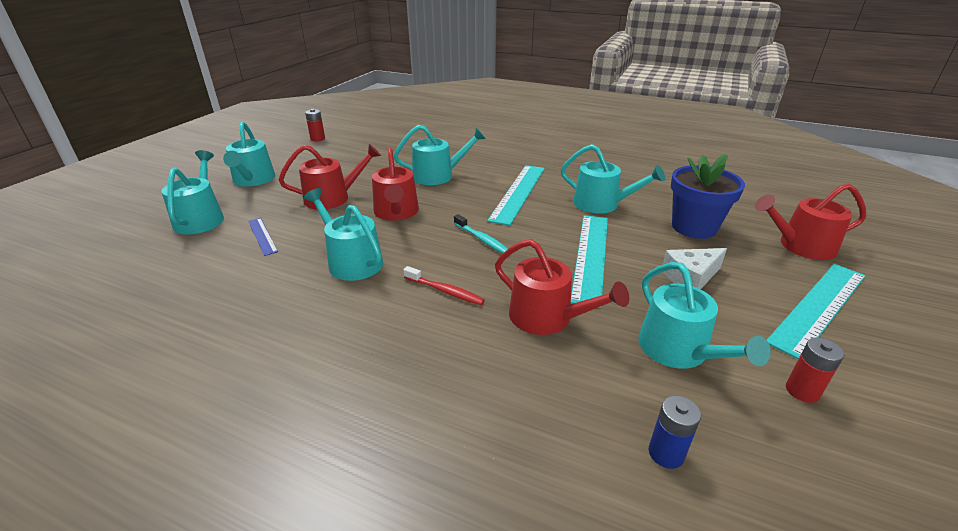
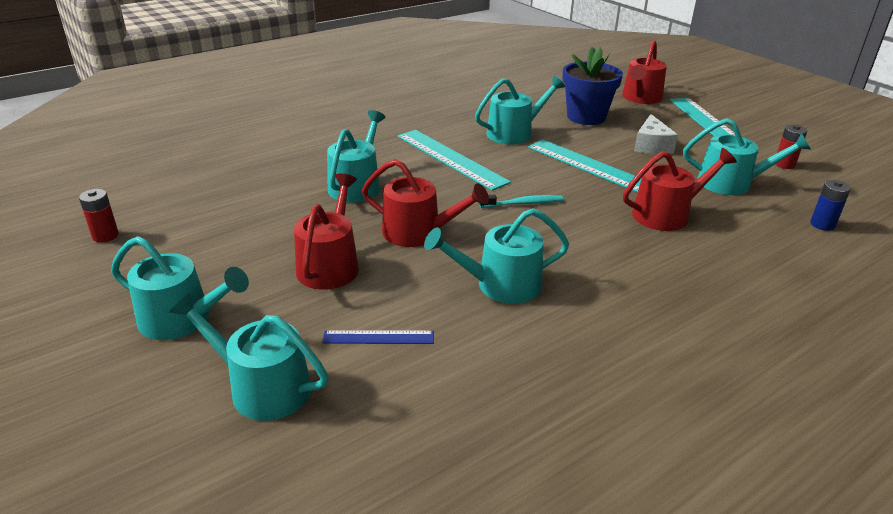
camera: 60 degrees left, 0 degrees up
red toothbrush [403,266,485,305] -> none

